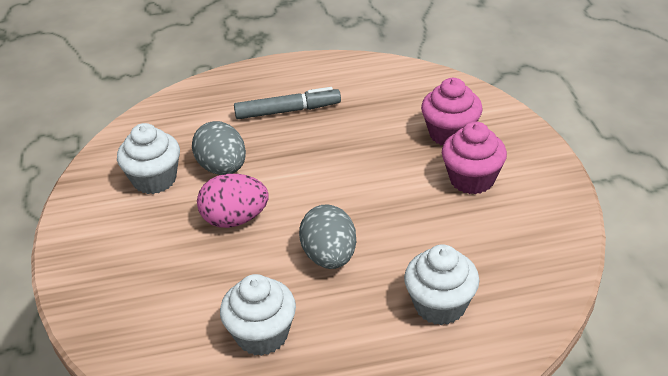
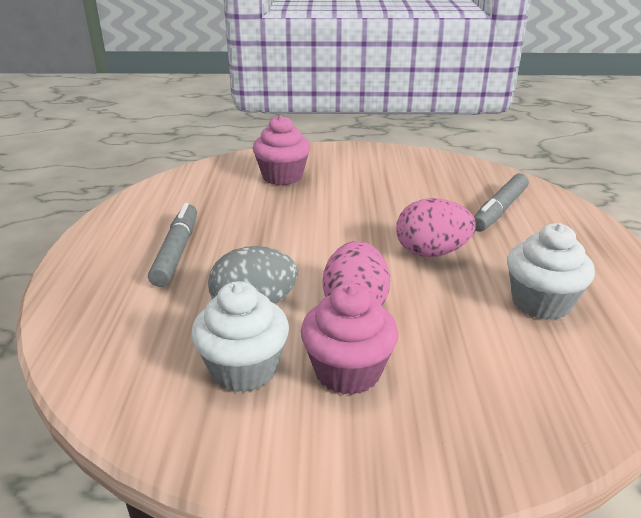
camera: 80 degrees left, 10 degrees down
grey egg [299,204,356,269] -> pink egg [396,198,476,257]
white cupcake [404,244,479,325] -> grey marker [474,174,529,232]
pink cupcake [442,121,507,194] -> pink cupcake moved to [301,283,398,395]

